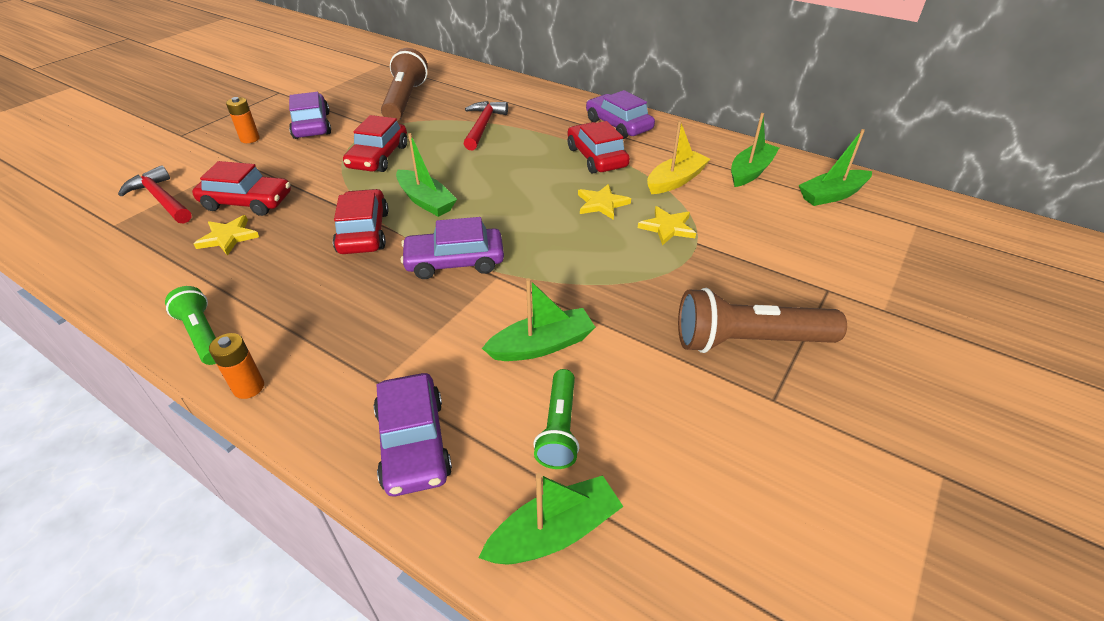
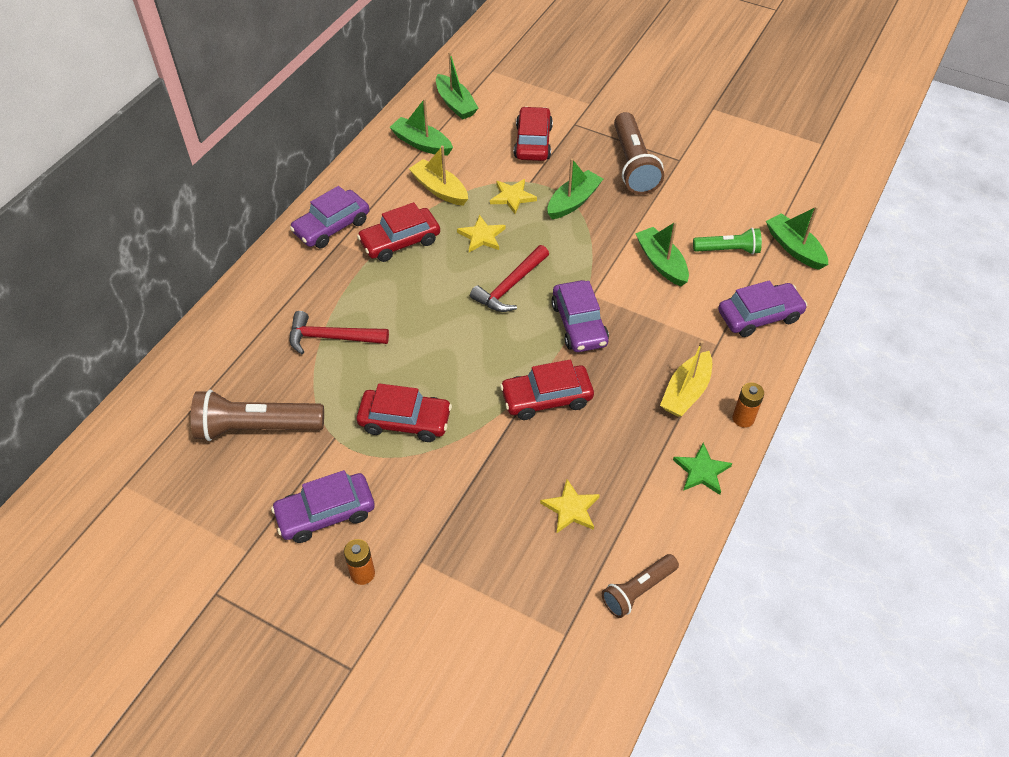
camera: 95 degrees left, 10 degrees up
red hammer [118,165,192,224] -> red hammer moved to [470,245,549,312]
green flashlight [165,286,216,365] -> green star [673,443,732,495]
red car [192,161,291,216] -> red car moved to [514,106,553,161]
green boat [396,133,457,217] -> green boat moved to [547,158,603,219]
none -> brown flashlight [602,554,679,618]
none -> yellow boat [660,341,712,417]

